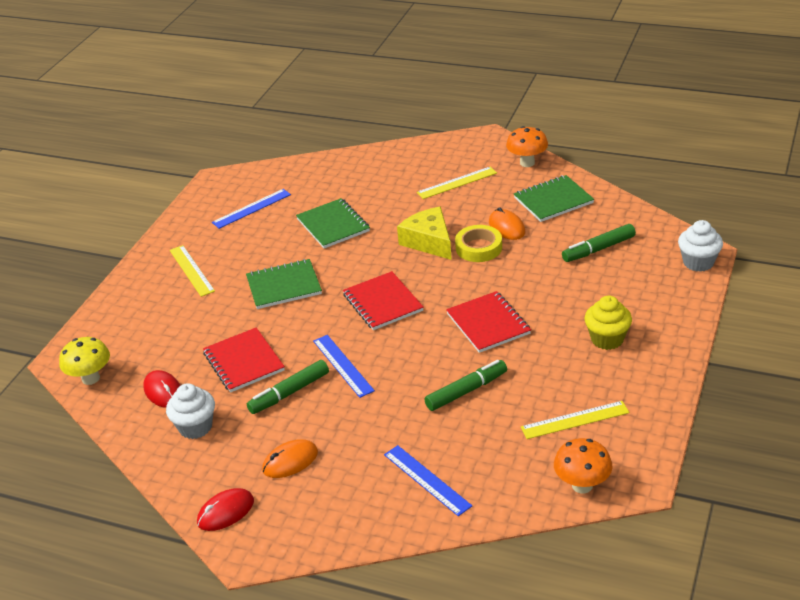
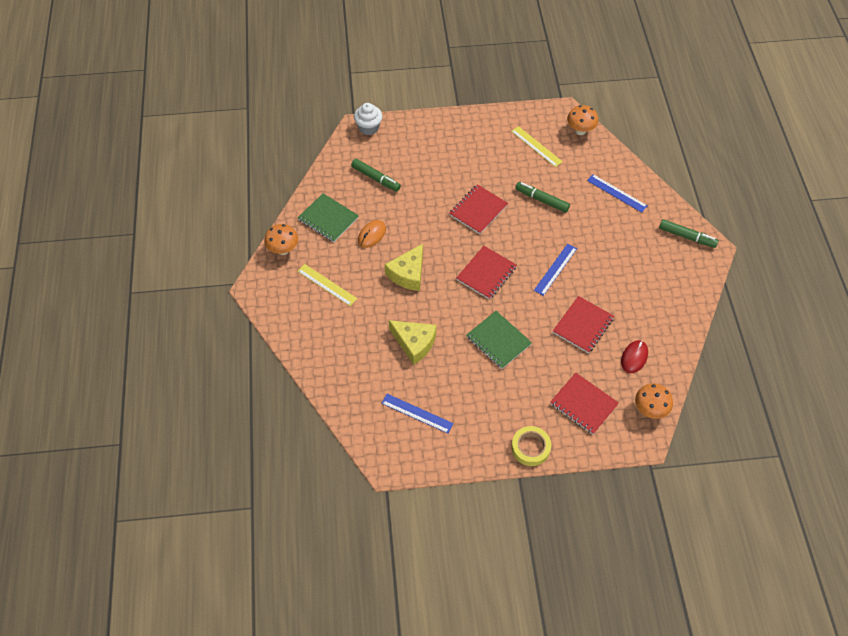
camera: 120 degrees left, 20 degrees up
yellow mushroom [59,337,110,385] -> orange mushroom [635,383,673,419]
white cupcake [166,383,215,439] -> none
yellow ruler [170,245,215,297] -> none
red mouse [197,488,254,531] -> none
green marker [247,360,329,414] -> green marker moved to [659,219,719,248]
orange mouse [262,439,318,478] -> none
green notebook [296,198,370,248] -> yellow cheese [389,320,436,365]
blue ruler [384,445,472,516] -> blue ruler turned 75 degrees counterclockwise [587,174,648,213]
yellow tape [455,225,502,262] -> yellow tape moved to [511,426,551,466]
yellow cupcake [584,296,632,350] -> none
none -> red notebook [550,373,619,434]

